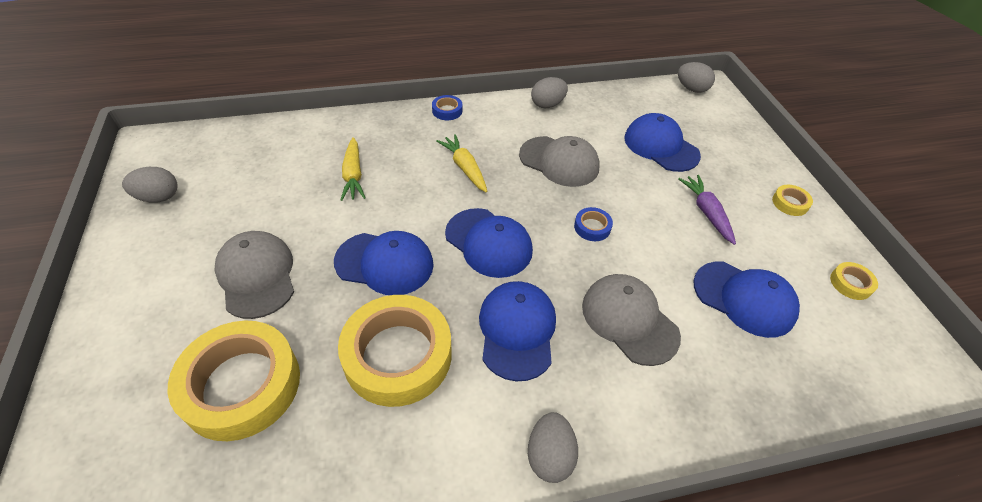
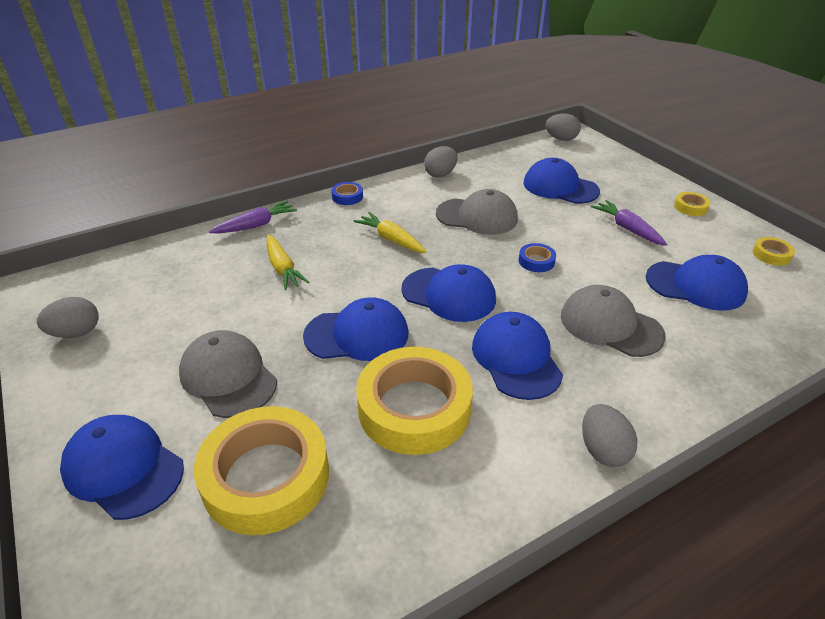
camera: 15 degrees left, 10 degrees down
none -> blue cap [60,415,184,520]
none -> purple carrot [209,201,297,233]

